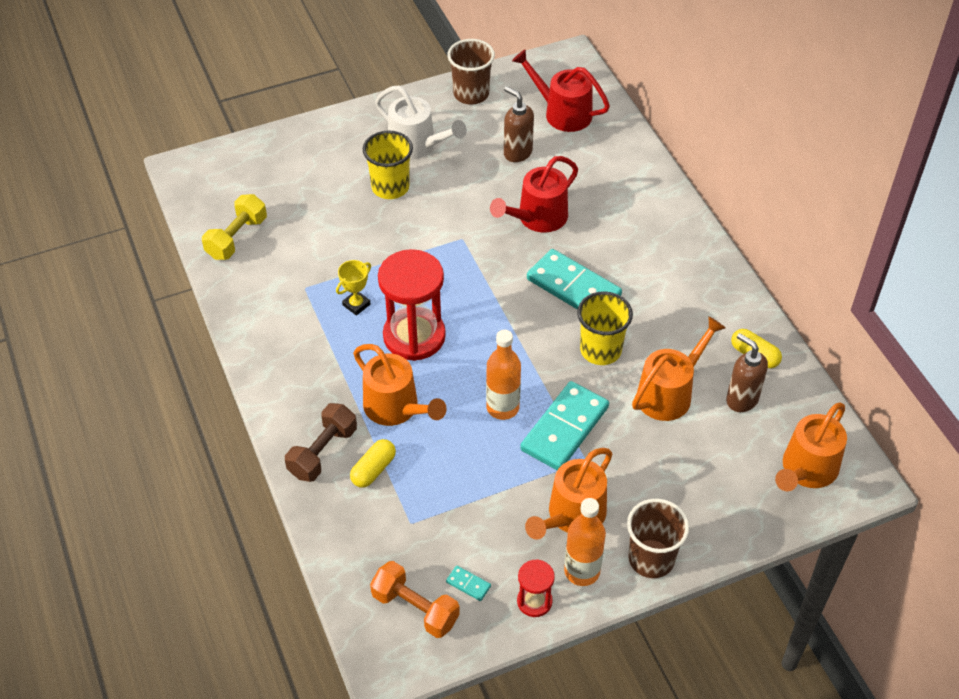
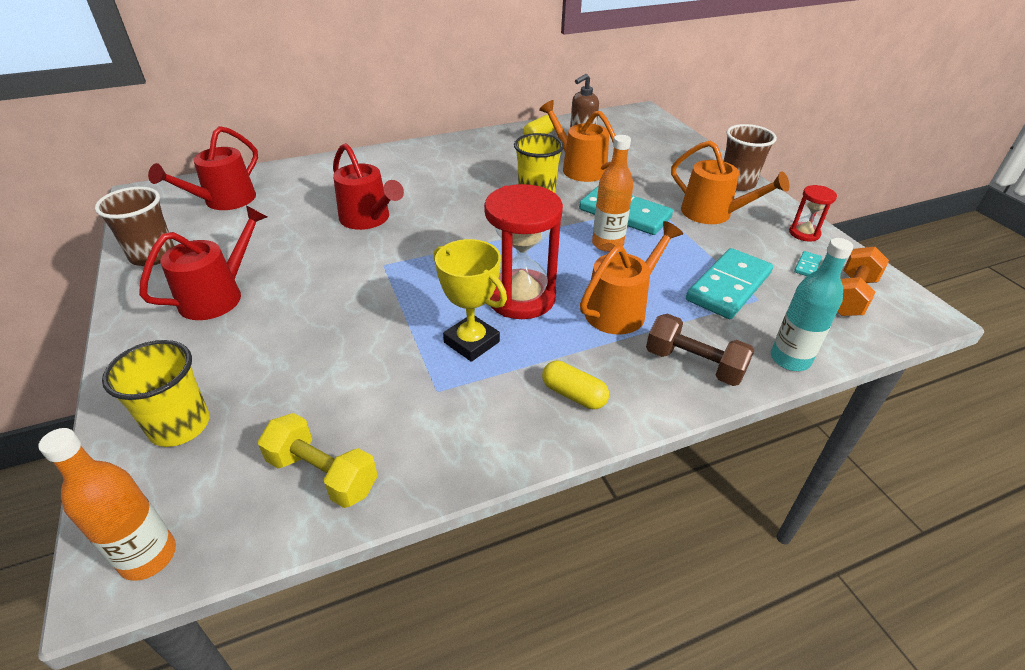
camera: 90 degrees left, 10 degrees down
yellow trophy [336,260,371,316] -> yellow trophy [434,239,507,362], size x1.63
yellow capsule [350,439,396,487] -> yellow capsule moved to [542,361,609,409]
yellow cup [363,130,413,199] -> yellow cup moved to [102,340,210,447]
white watering can [375,86,467,160] -> red watering can [139,205,267,320]
brown soap dispenser [504,87,534,162] -> none
turquoise domino [527,249,622,310] -> turquoise domino moved to [686,248,773,319]
orange bottle [564,498,606,586] -> orange bottle moved to [38,428,176,581]
orange watering can [775,402,847,491] -> none
none -> turquoise bottle [771,238,853,371]

